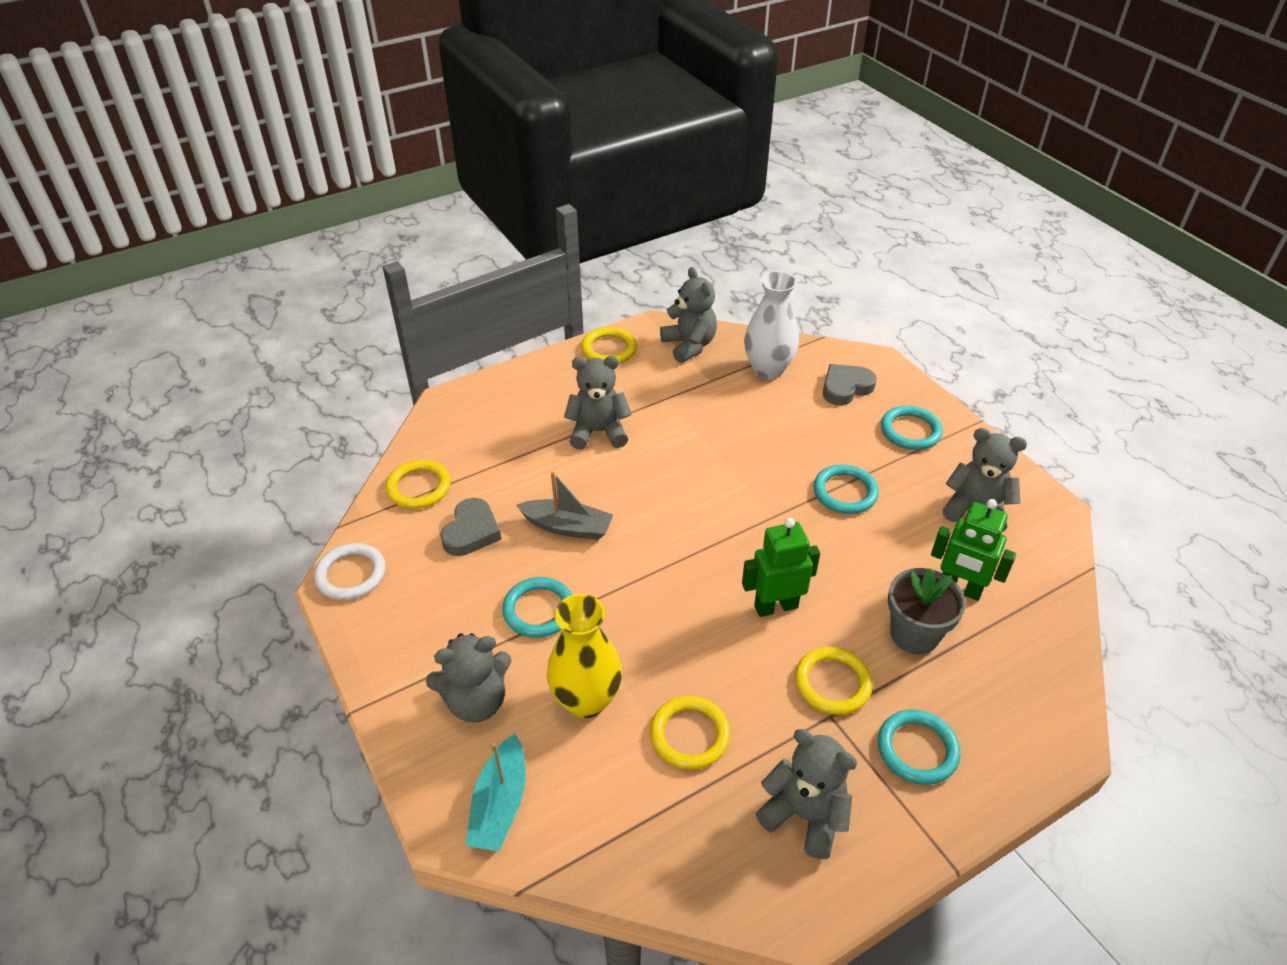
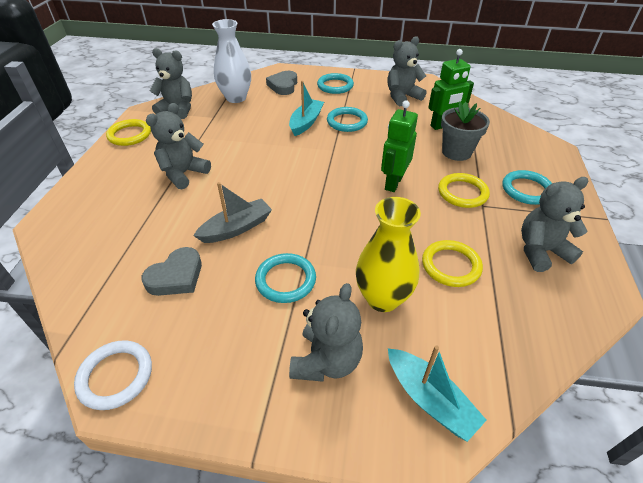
camera: 50 degrees left, 0 degrees up
yellow ring [386,460,451,509] -> none
grey heart [440,498,501,556] -> grey heart turned 75 degrees clockwise [141,247,202,296]
none -> turquoise boat [289,81,324,136]

